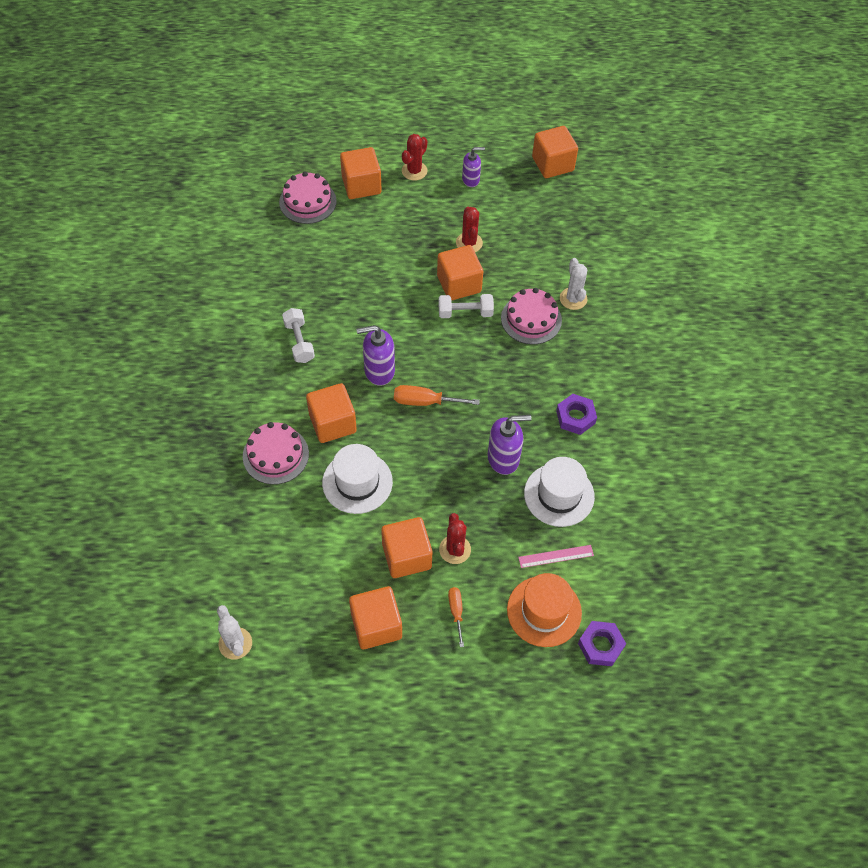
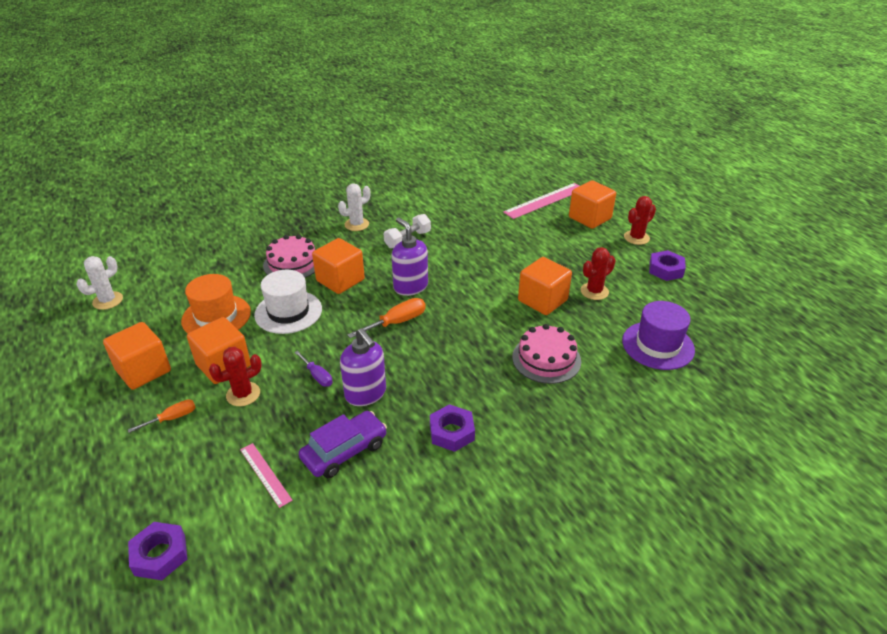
camera: 65 degrees right, 20 degrees down
pink cake [279,172,337,224] -> pink ruler [503,183,579,219]
orange screwdriver [394,385,480,406] -> orange screwdriver turned 75 degrees clockwise [347,298,426,338]
red cactus [402,134,428,181] -> red cactus turned 45 degrees counterclockwise [624,196,656,245]
white dumbbell [439,294,494,318] -> none
purple soap dispenser [462,147,485,187] -> purple nut [649,250,686,281]
orange hat [507,573,582,647] -> orange hat moved to [181,274,251,333]
white hat [524,457,595,527] -> purple car [299,411,387,478]
orange cube [532,126,578,178] -> none
white cactus [560,258,588,310] -> white cactus moved to [338,183,370,231]
none -> purple screwdriver [294,351,332,387]
none -> purple hat [622,301,695,370]

